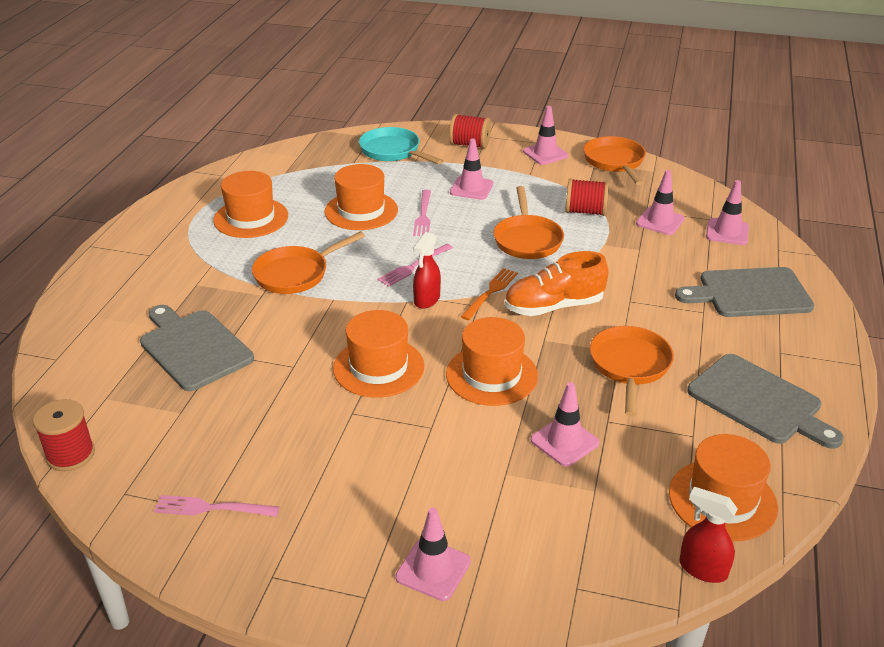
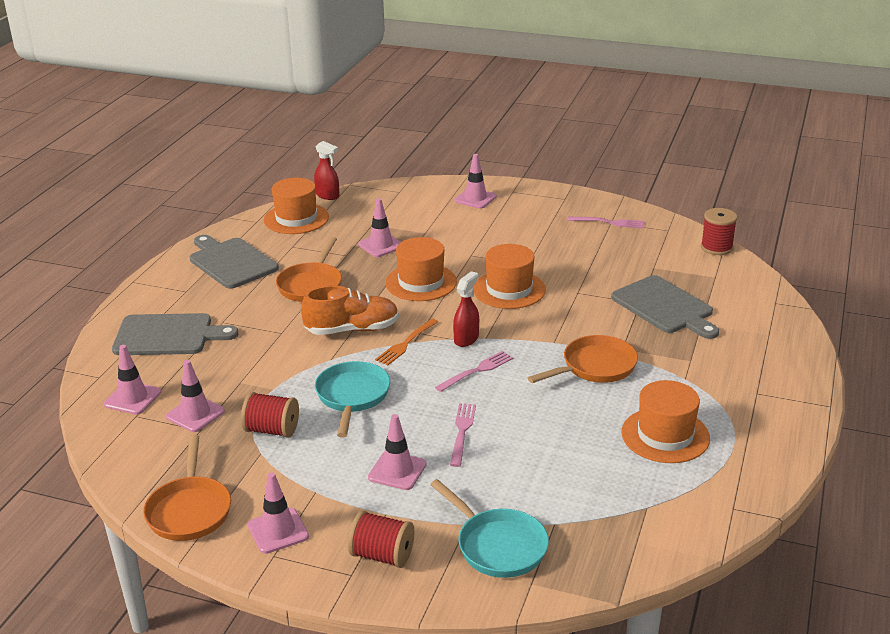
camera: 175 degrees left, 5 degrees down
orange hat [325,164,398,230] -> none
orange pan [493,186,564,259] -> turquoise pan [315,361,390,438]

